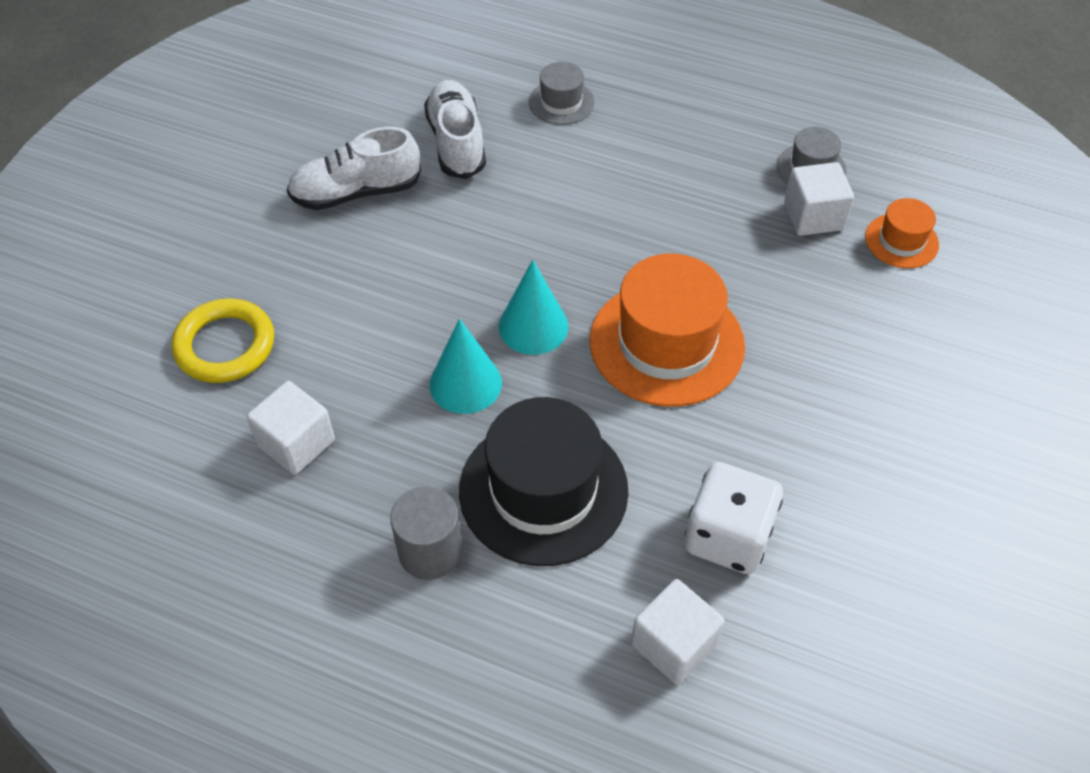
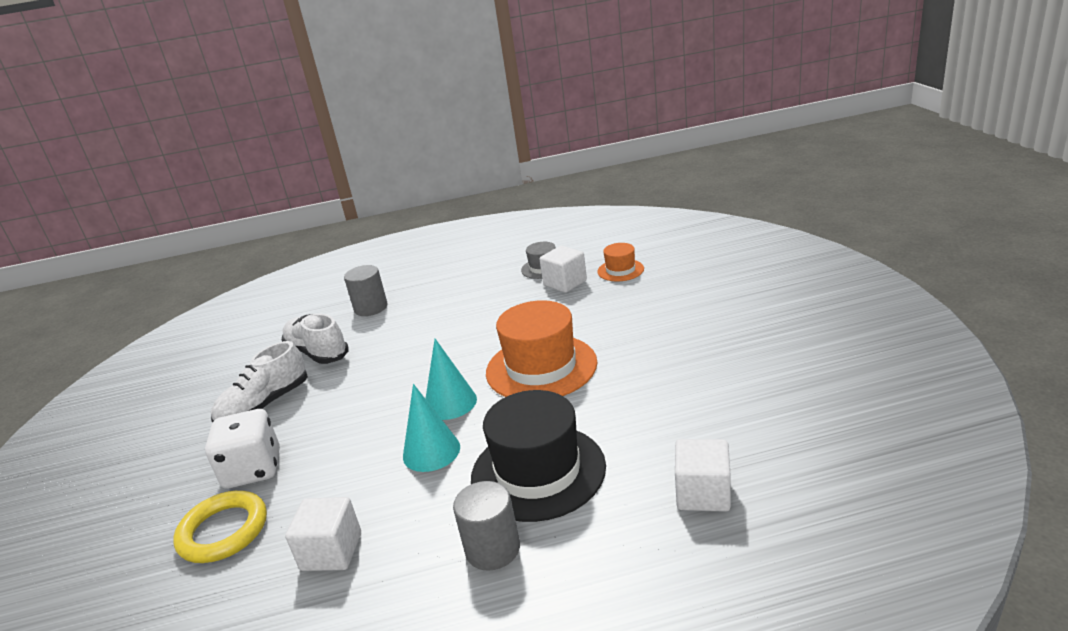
camera: 30 degrees left, 25 degrees down
grey hat [529,62,595,125] -> grey cylinder [344,265,388,316]
white dice [684,462,783,574] -> white dice moved to [205,409,280,489]

